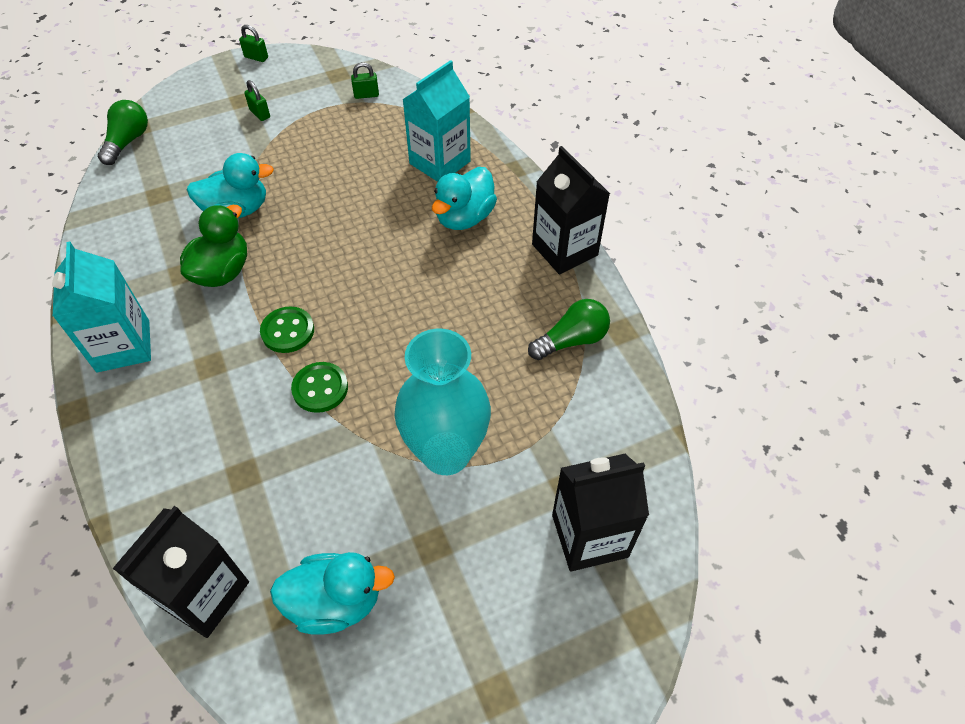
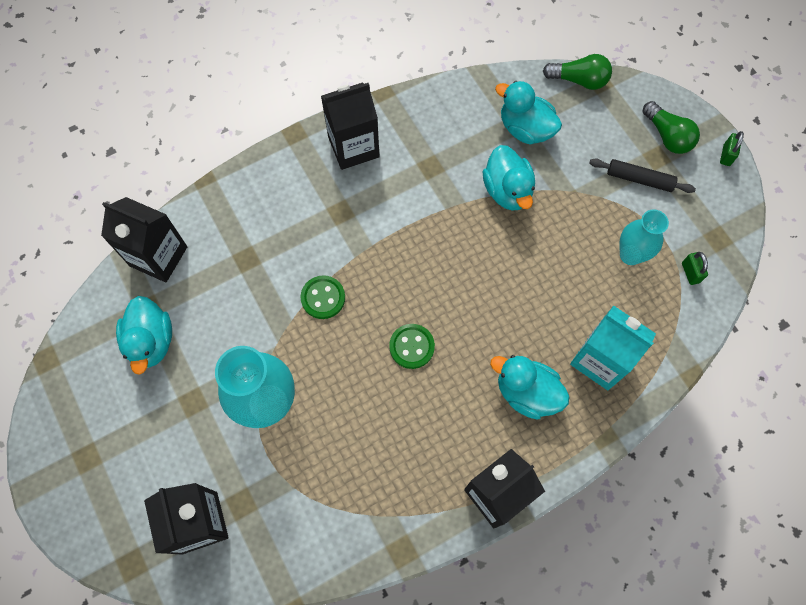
camera: 85 degrees right, 15 degrees up
turquoise carton [52,242,151,372] -> black carton [321,83,380,170]
green duck [180,205,247,287] -> none
green padlock [244,80,270,121] -> black rolling pin [589,159,696,193]
green button [260,307,314,353] -> green button moved to [389,324,435,369]
green light bulb [528,299,610,360] -> green light bulb moved to [643,101,700,154]
none -> turquoise duck [495,81,562,144]
none -> turquoise vase [619,209,669,265]

